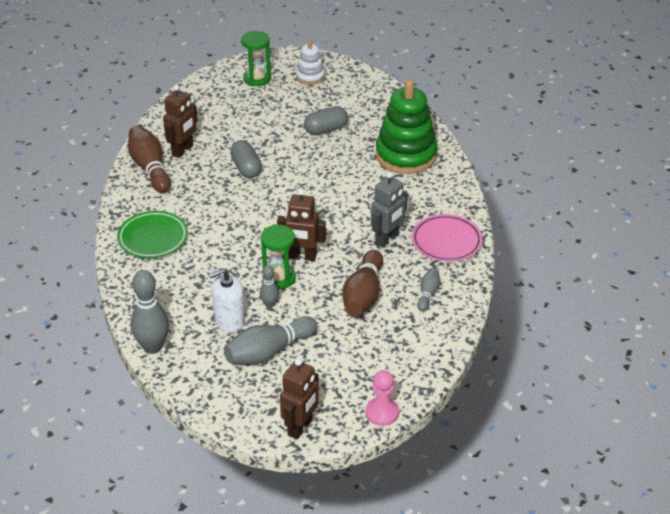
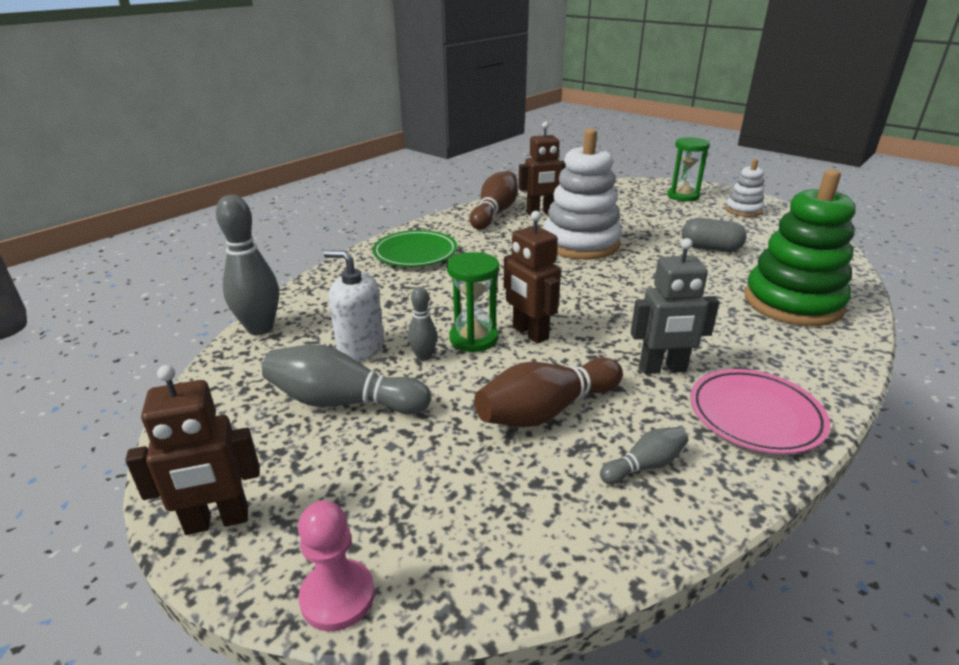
camera: 45 degrees right, 10 degrees down
grey capsule [230,141,262,178] -> white stacking toy [543,129,622,260]

